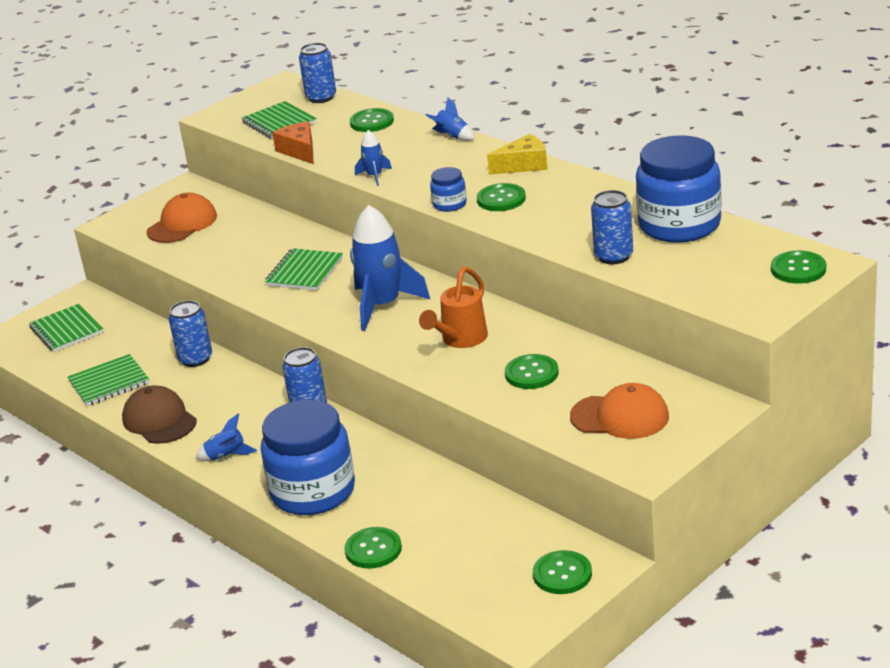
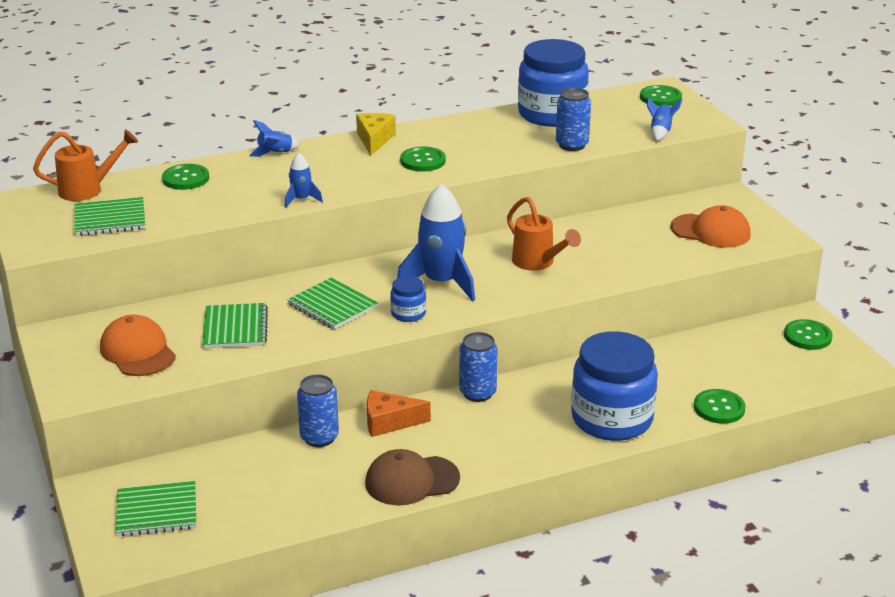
camera: 70 degrees left, 0 degrees up
green notebook [68,354,150,406] -> green notebook moved to [202,303,268,348]
blue rocket [196,414,257,461] -> blue rocket moved to [647,98,683,141]
orange cheese [272,121,314,164] -> orange cheese moved to [367,390,431,437]
blue can [299,43,336,103] -> orange watering can [33,129,138,201]
blue jar [430,167,467,212] -> blue jar moved to [390,276,426,322]
green button [505,354,559,389] -> none
orange cap [570,383,669,439] -> orange cap turned 75 degrees clockwise [670,205,751,248]

